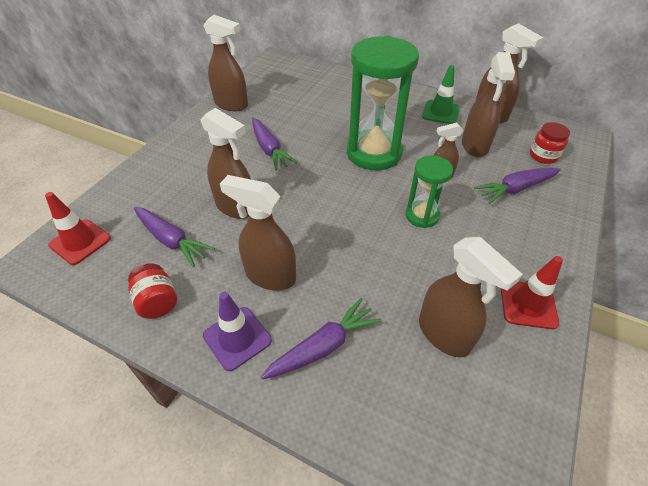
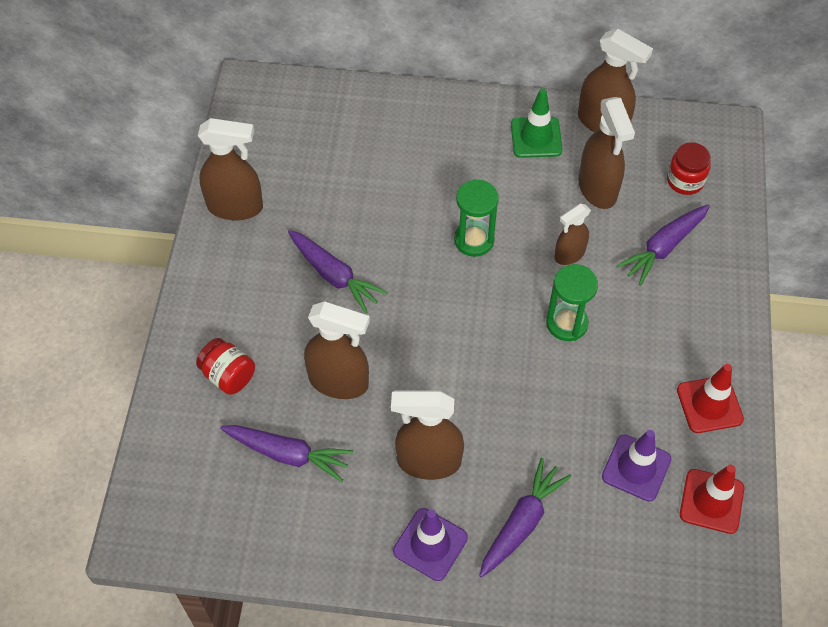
camera: 20 degrees left, 10 degrees up
red traffic cone [45,192,111,265] -> red traffic cone moved to [680,465,744,534]
red jar [128,263,177,319] -> red jar moved to [196,338,255,395]
green hourglass [347,36,419,170] -> green hourglass [454,179,499,257], size x0.53
brown spray bottle [419,237,523,357] -> purple traffic cone [602,430,671,502]

